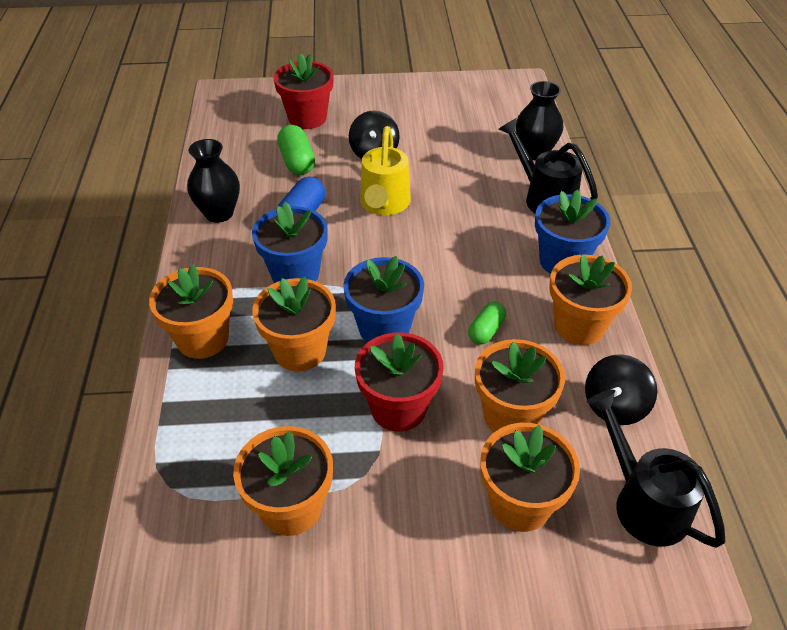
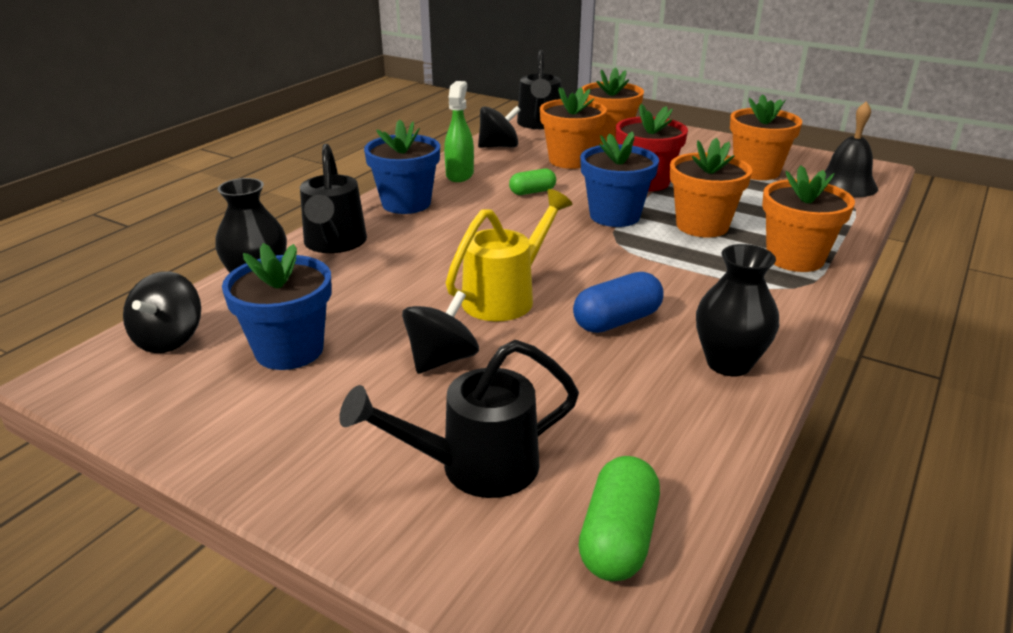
camera: 145 degrees left, 15 degrees down
blue flower pot [252,202,328,283] -> blue flower pot moved to [222,243,332,370]
red flower pot [274,54,334,129] -> black watering can [339,340,579,498]
green capsule [277,125,315,175] -> green capsule moved to [579,456,660,581]
orange flower pot [549,255,632,345] -> green spray bottle [444,81,474,182]
none -> black spinning top [123,271,201,353]
none -> black bell [825,101,878,197]

